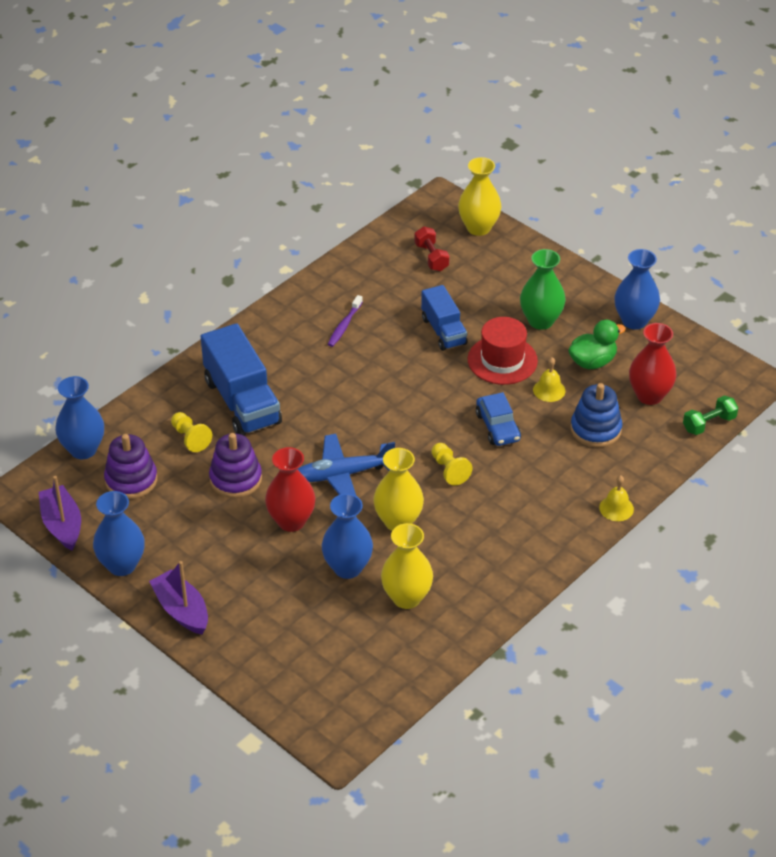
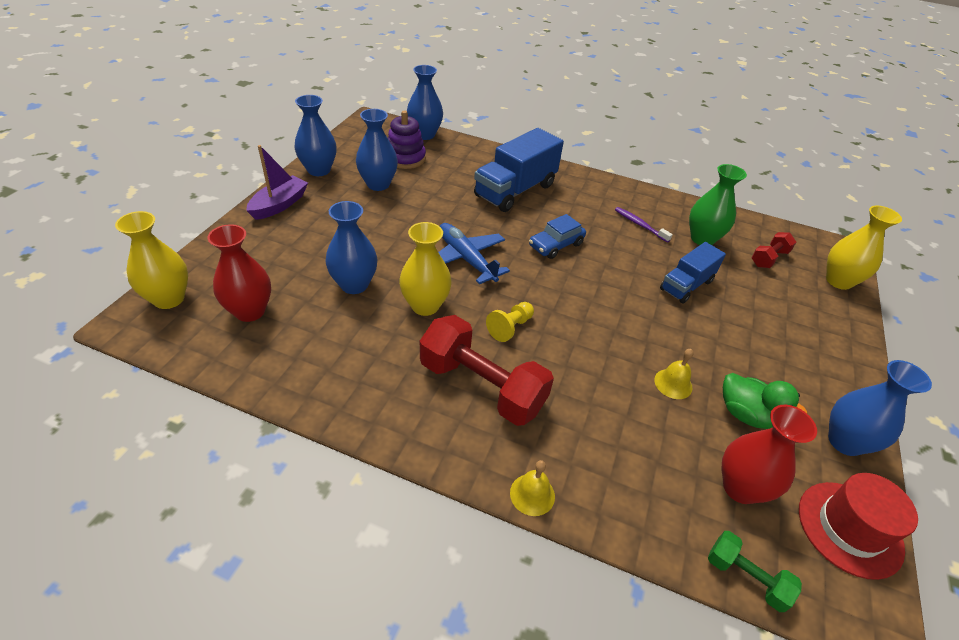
camera: 65 degrees right, 0 degrees up
purple boat [39,476,81,551] -> none
yellow pawn [171,412,212,452] -> none
purple stacking toy [209,433,262,498] -> none
red vase [265,447,316,532] -> red vase moved to [208,224,271,322]
purple toothbrush [328,295,363,347] -> purple toothbrush turned 45 degrees clockwise [615,207,673,243]
yellow vase [381,523,433,609] -> yellow vase moved to [115,211,188,309]
red hat [468,317,538,385] -> red hat moved to [799,473,918,580]
blue car [476,392,521,446] -> blue car moved to [529,214,586,259]
green vase [520,249,565,330] -> green vase moved to [689,164,747,245]
blue stacking toy [570,383,622,447] -> none
none -> blue vase [356,109,398,191]
none -> red dumbbell [420,315,554,426]

